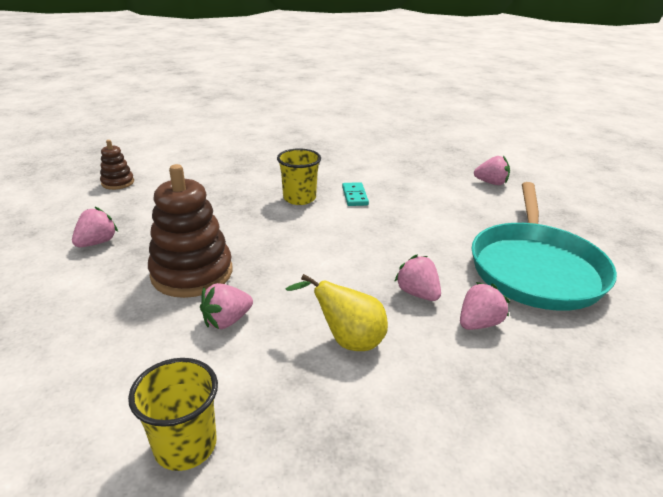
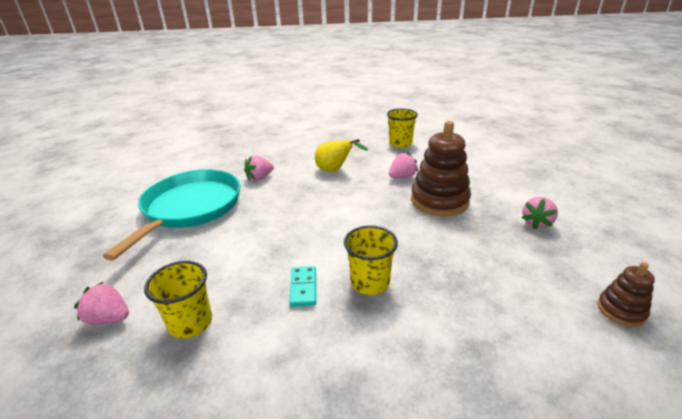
camera: 175 degrees left, 0 degrees up
pink strawberry [394,254,441,301] -> none
none -> yellow cup [144,261,212,338]

